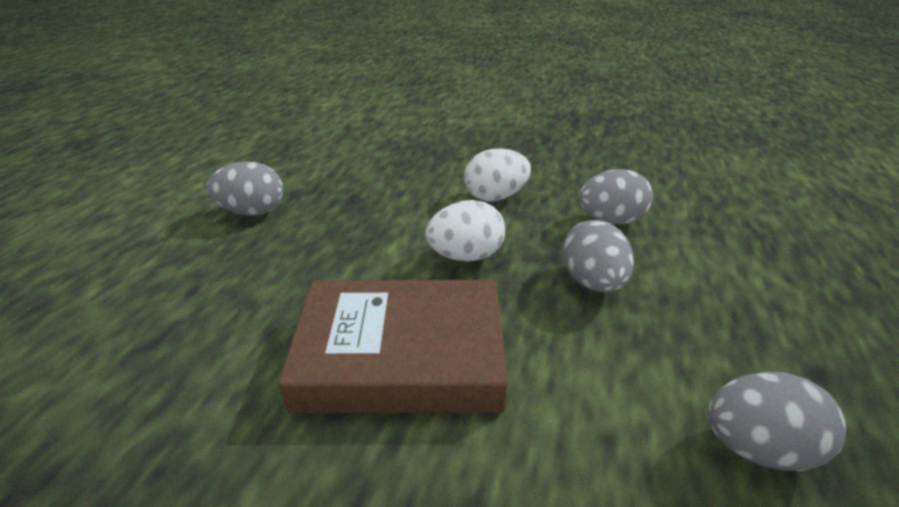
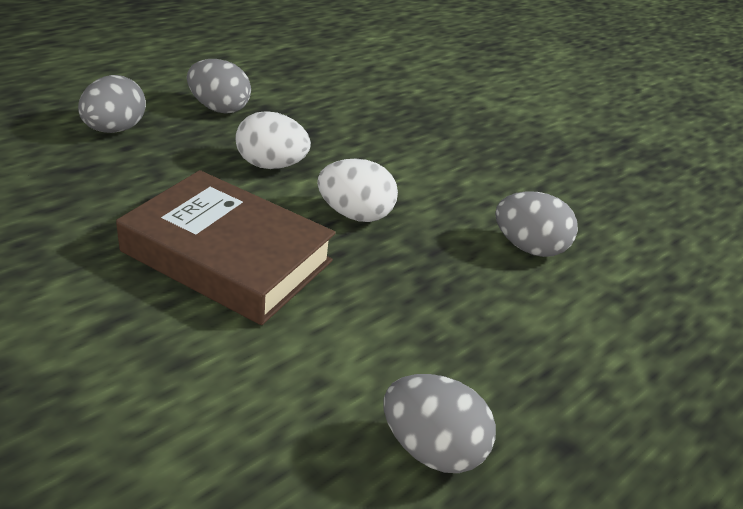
camera: 25 degrees right, 0 degrees up
white egg [464,149,531,201] -> white egg moved to [235,111,311,169]
grey egg [562,220,634,292] -> grey egg moved to [78,75,146,133]

